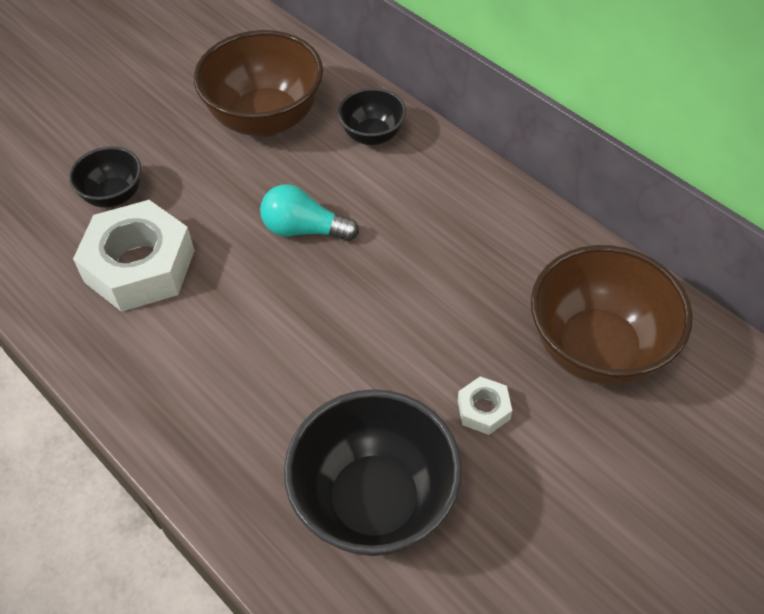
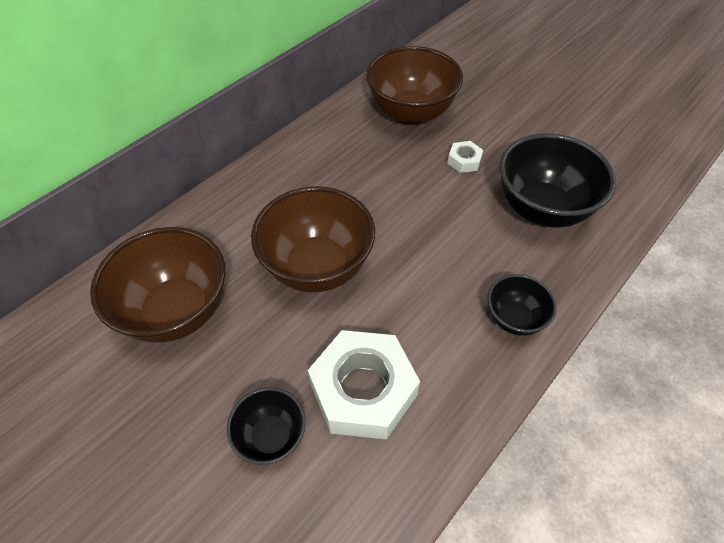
camera: 95 degrees left, 0 degrees up
turquoise light bulb [260,184,359,241] -> brown bowl [251,186,375,292]
black bowl [338,88,406,145] -> black bowl moved to [487,274,557,336]

